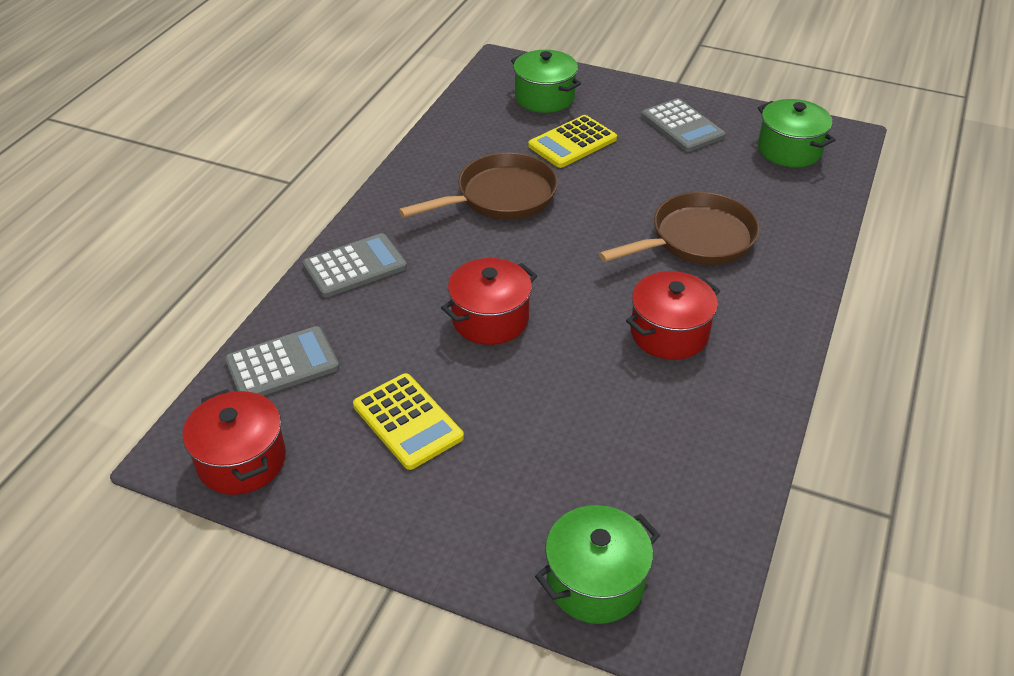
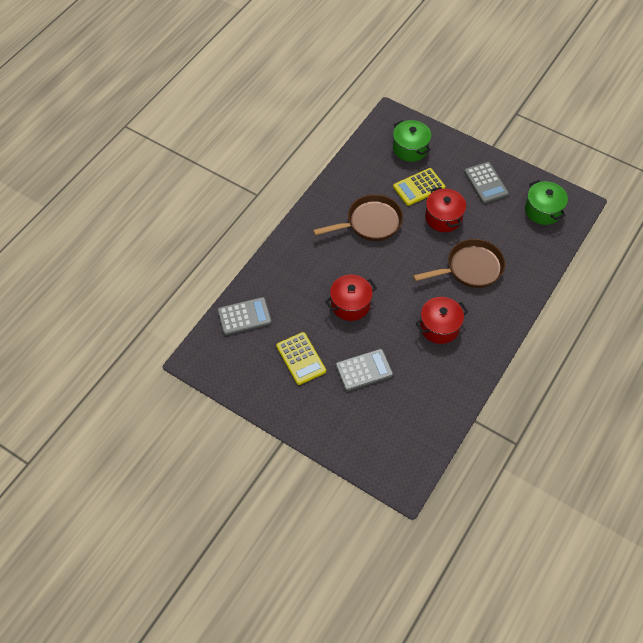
camera: 10 degrees right, 15 degrees up
red pot [183,389,286,495] -> red pot moved to [425,187,466,232]
grey calculator [303,233,407,298] -> grey calculator moved to [335,349,393,391]
green pot [535,505,660,624] -> none

